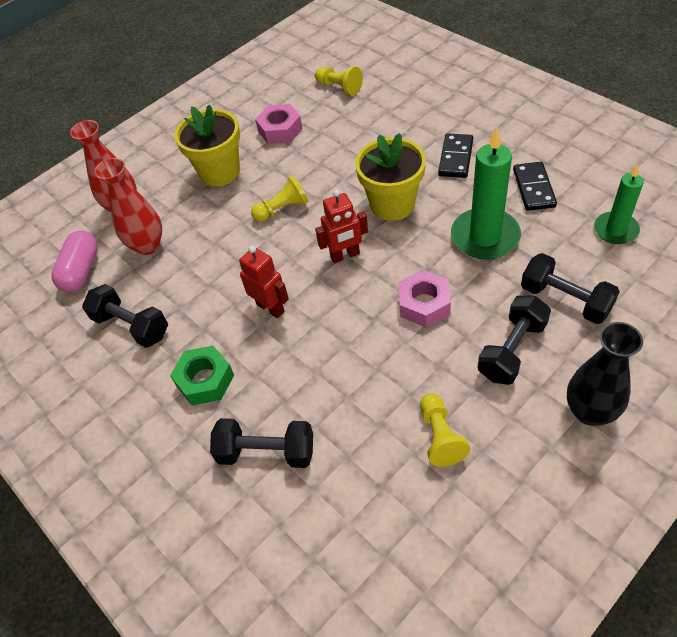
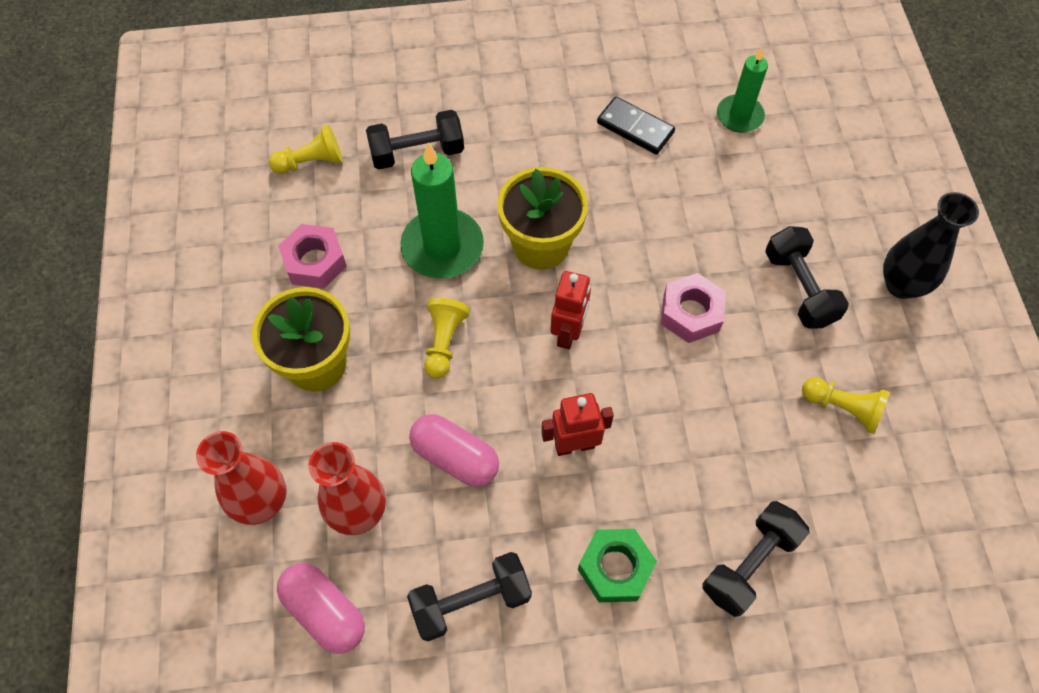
camera: 60 degrees left, 10 degrees up
black domino [438,133,473,178] -> none
green candle [451,127,521,259] -> green candle moved to [400,143,484,279]
black dumbbell [521,253,620,324] -> black dumbbell moved to [366,110,464,169]
none -> pink capsule [409,414,499,487]

